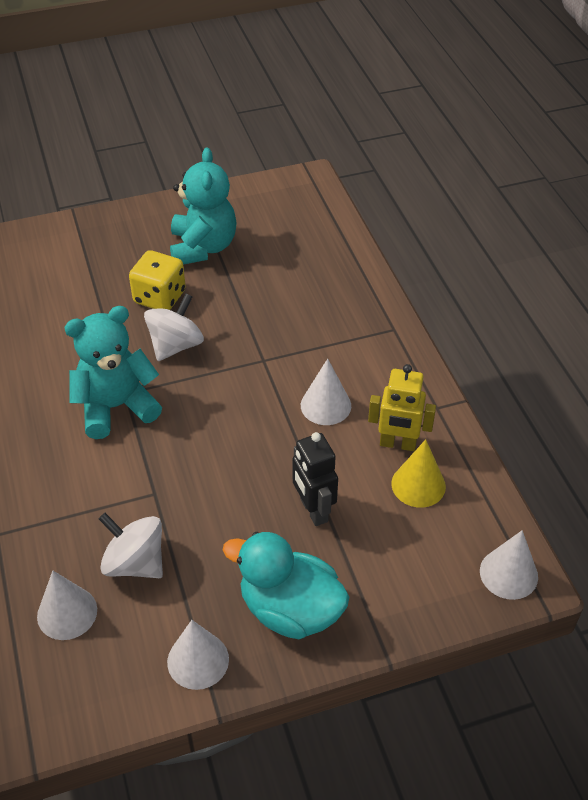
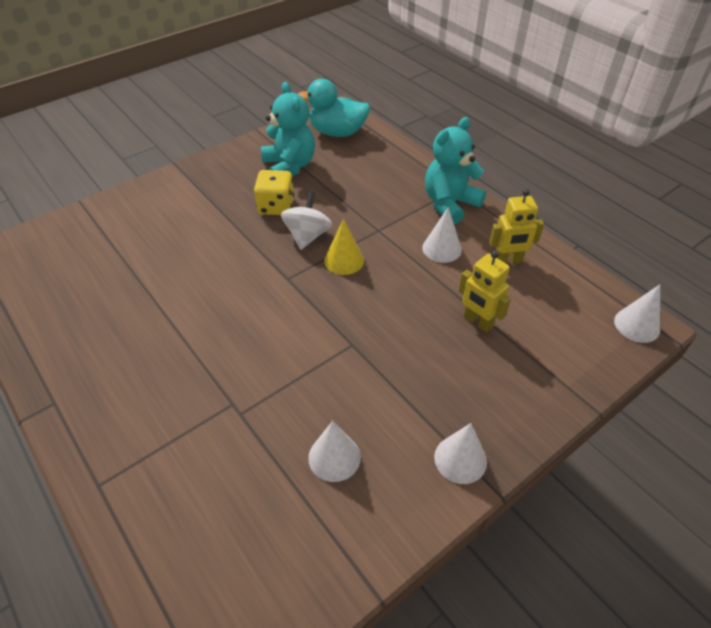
camera: 20 degrees left, 0 degrees up
turquoise teddy bear [64,306,162,439] -> turquoise teddy bear moved to [425,117,486,225]
white spinning top [99,513,163,578] -> none
turquoise duck [223,532,349,639] -> turquoise duck moved to [298,79,370,137]
black robot [293,432,338,526] -> yellow robot [459,250,511,333]
yellow cone [391,439,446,508] -> yellow cone moved to [324,219,364,275]

